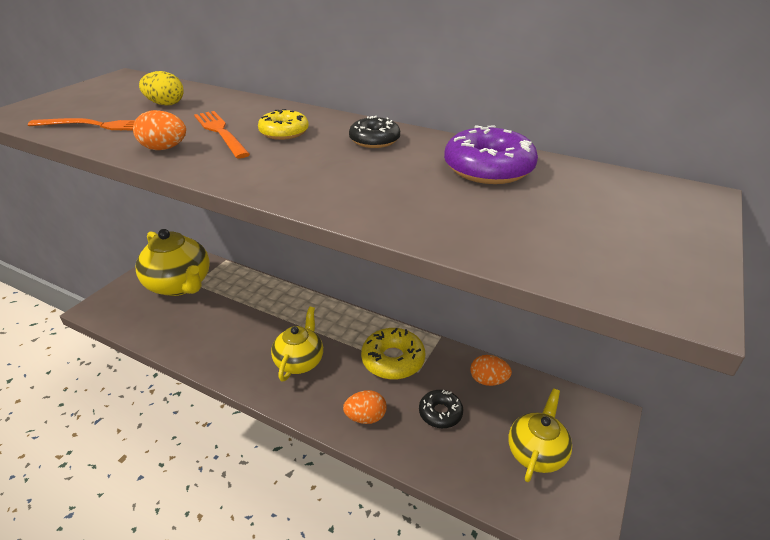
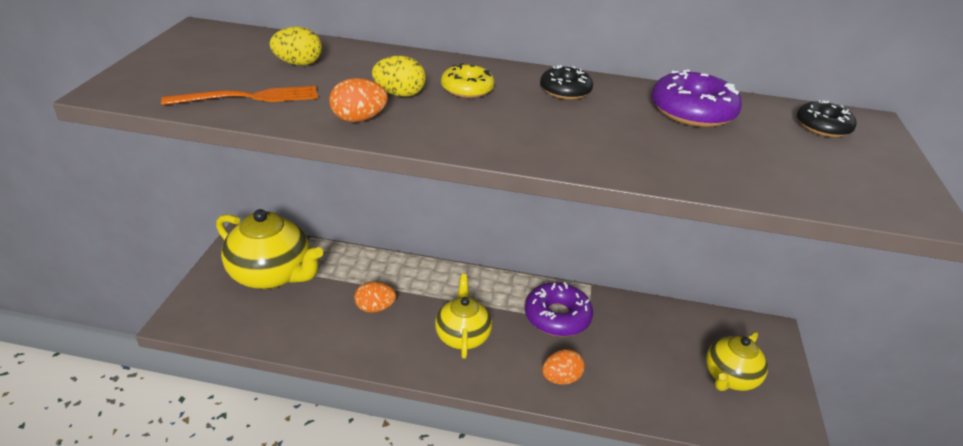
camera: 20 degrees left, 0 degrees up
orange fork [194,111,250,159] -> yellow egg [372,56,426,97]
yellow donut [361,328,426,380] -> purple donut [525,282,593,337]
black donut [419,390,463,428] -> black donut moved to [797,100,857,137]
orange egg [470,355,512,386] -> orange egg moved to [354,281,396,313]
yellow teapot [508,388,572,482] -> yellow teapot turned 150 degrees counterclockwise [706,331,768,391]

